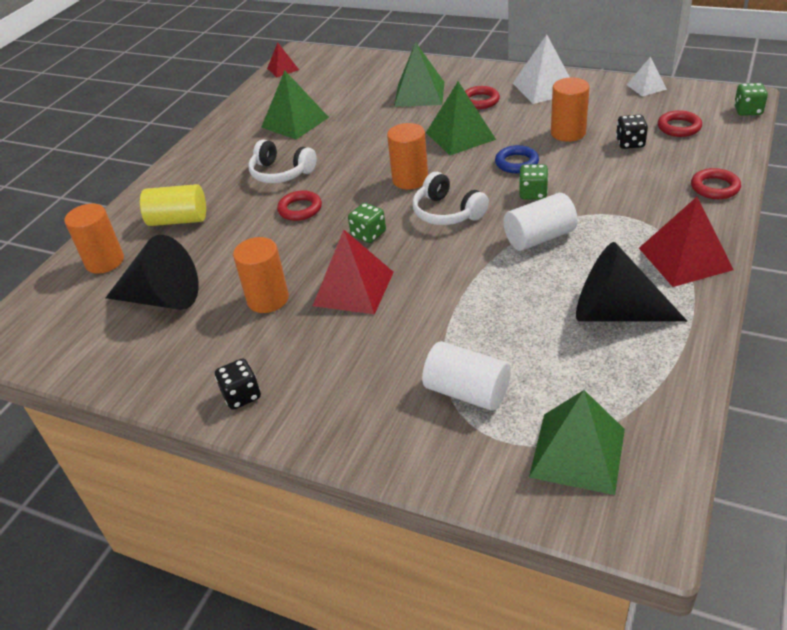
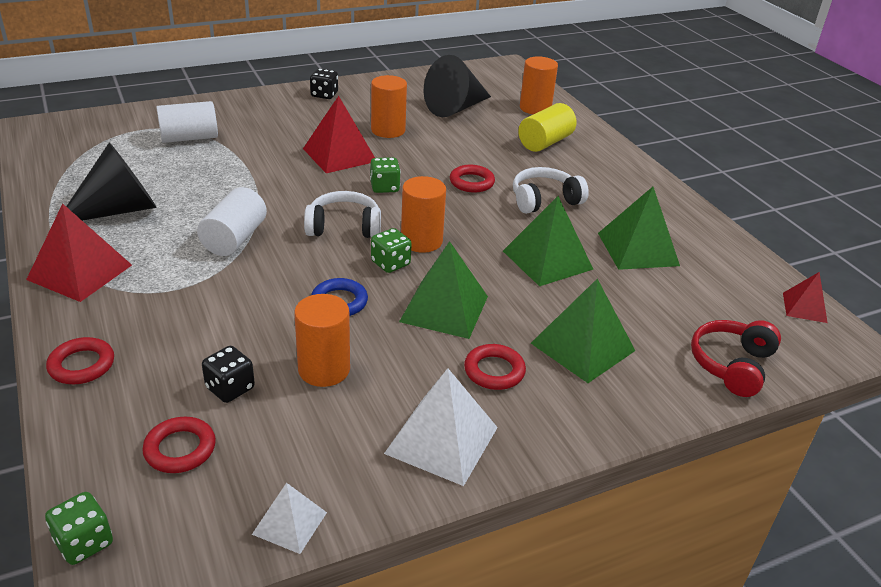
camera: 125 degrees right, 5 degrees down
green dice [519,164,548,199] -> green dice moved to [371,228,412,273]
green pyramid [529,390,625,495] -> green pyramid moved to [503,196,593,286]
none -> red headphones [691,320,781,397]

